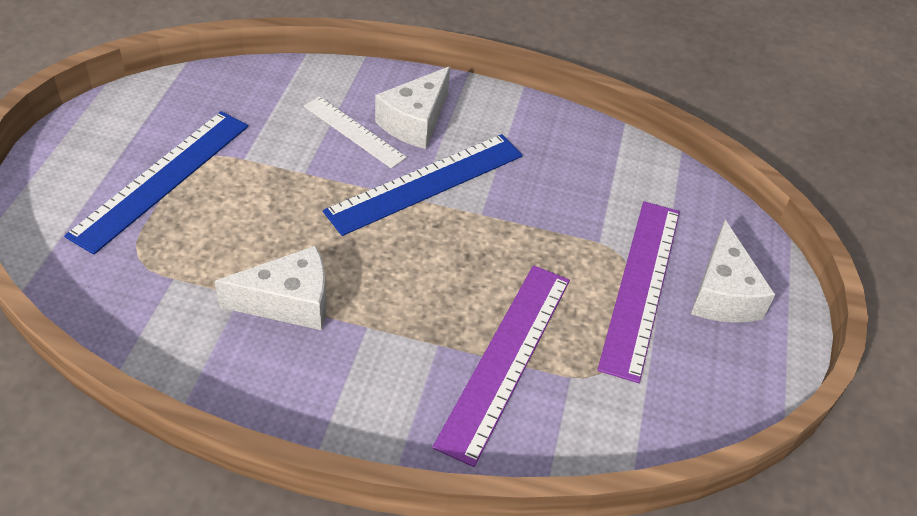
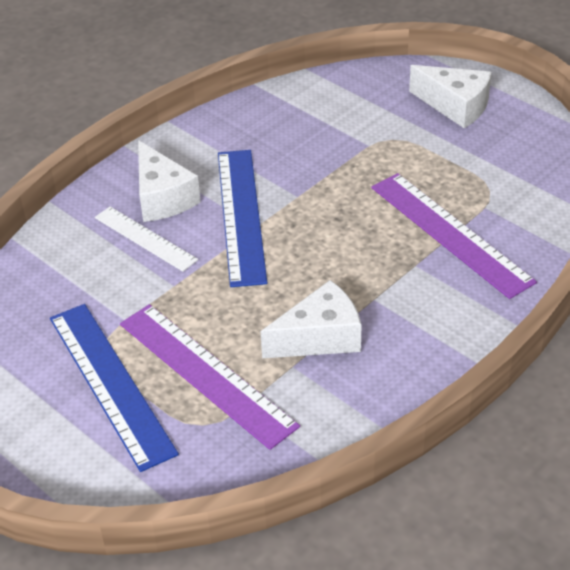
camera: 55 degrees left, 5 degrees down
white cheese [214,245,327,330] -> white cheese turned 45 degrees clockwise [261,280,361,358]
white ruler [304,96,407,169] -> white ruler turned 60 degrees clockwise [95,207,198,272]
purple ruler [597,201,680,383] -> purple ruler moved to [120,304,300,450]

